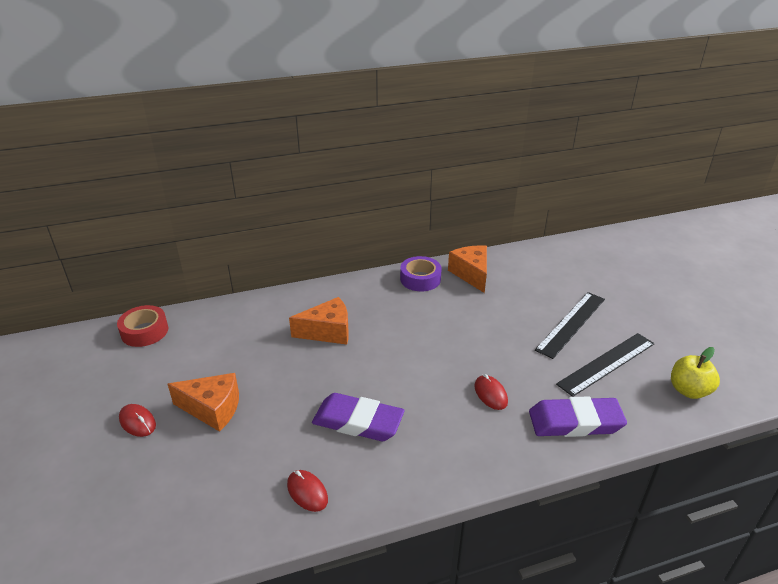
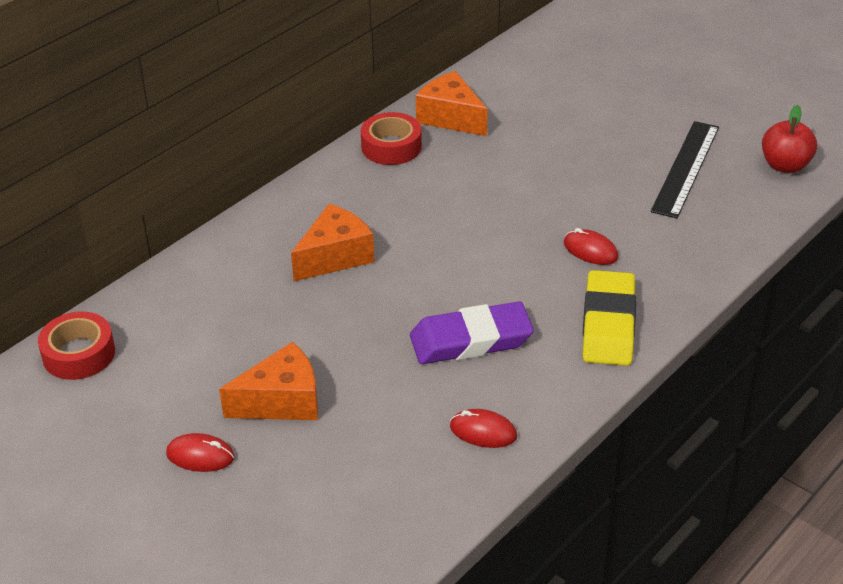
camera: 30 degrees left, 5 degrees up
purple tape [400,256,442,291] -> red tape [361,112,422,165]
purple eraser [529,396,627,437] -> none
black ruler [535,292,605,359] -> none
yellow apple [671,347,720,399] -> red apple [762,105,817,173]
none -> yellow eraser [582,270,636,366]

